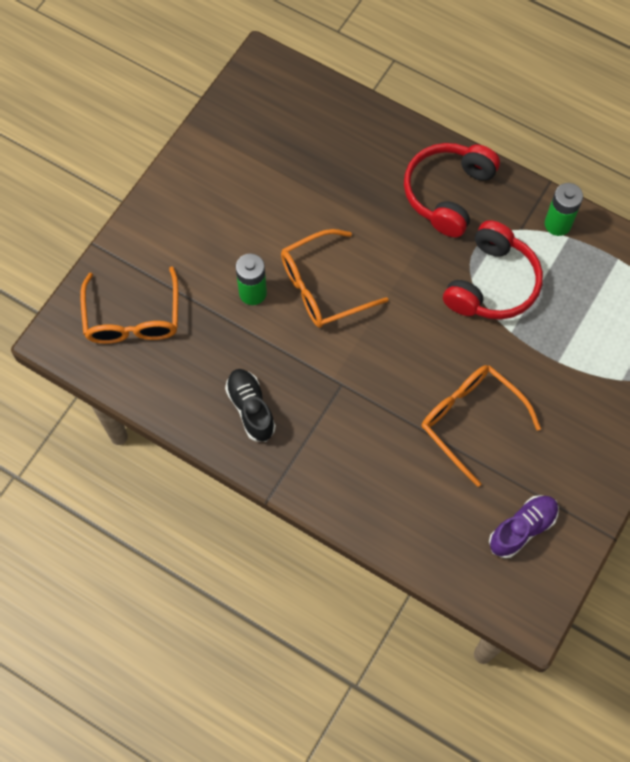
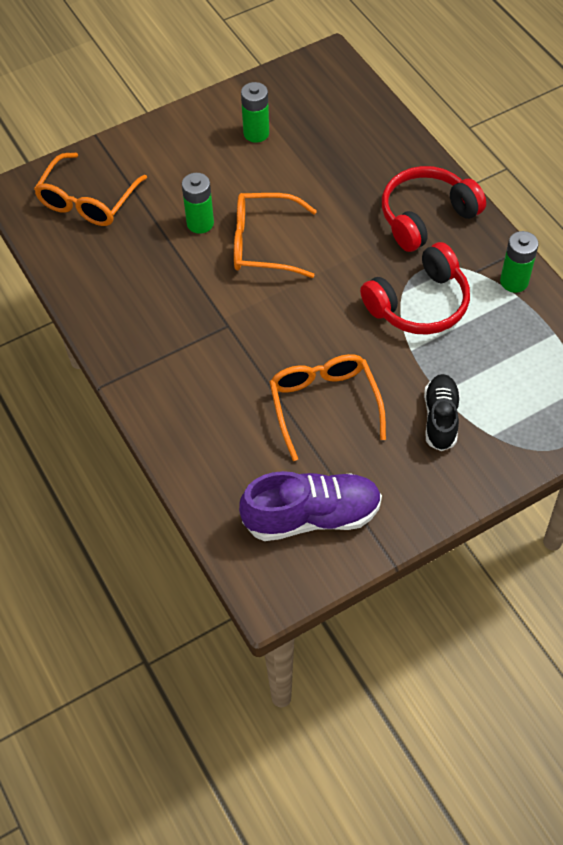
camera: 30 degrees right, 10 degrees down
black shoe [225,369,276,442] -> black shoe moved to [424,374,460,451]
purple shoe [489,495,559,558] -> purple shoe [239,471,382,541], size x1.56
none -> green battery [241,82,269,143]

